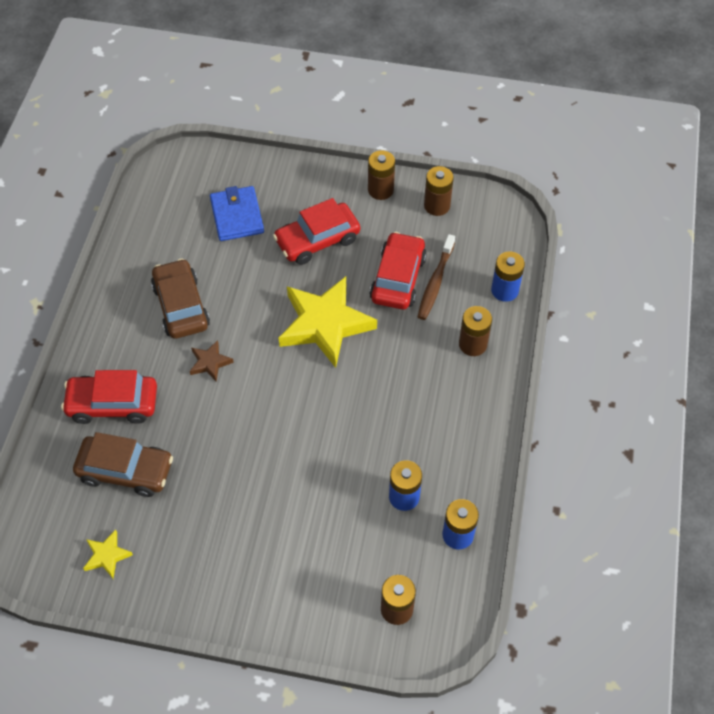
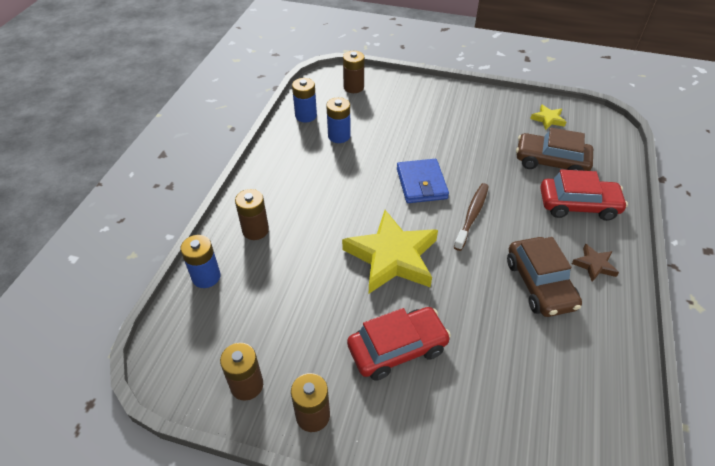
camera: 175 degrees left, 10 degrees down
brown star [190,340,234,382] -> brown star moved to [572,244,619,282]
blue wallet [210,186,264,241] -> blue wallet moved to [397,159,449,203]
red car [370,232,427,310] -> none
brown toothbrush [418,234,455,320] -> brown toothbrush moved to [454,183,489,251]

